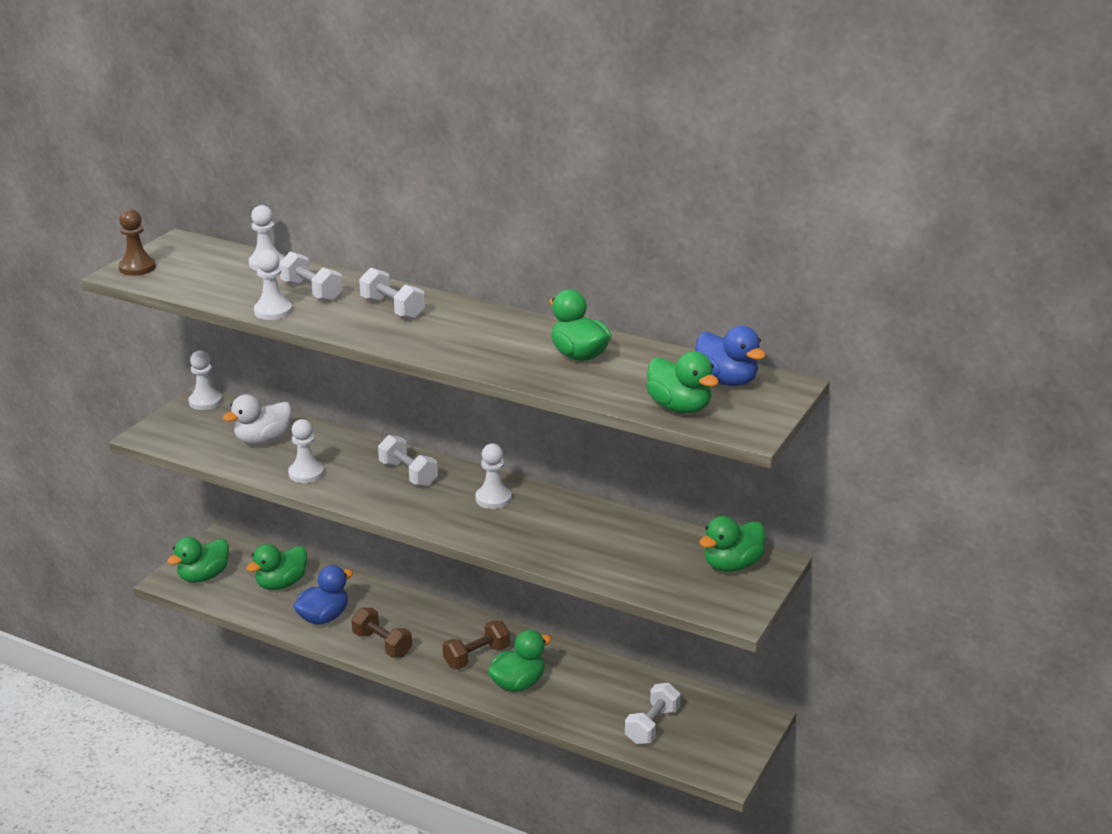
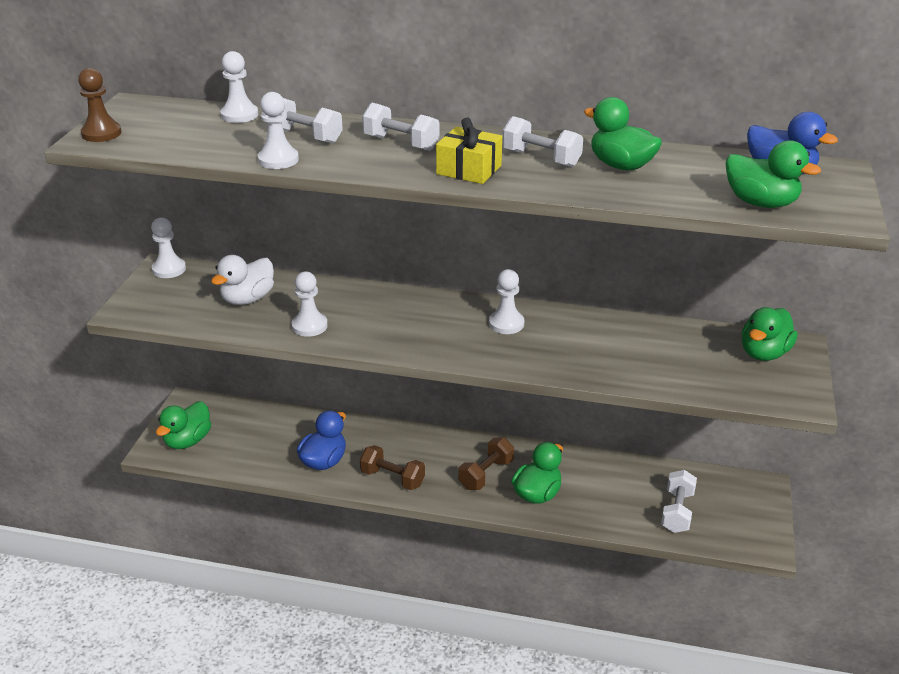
camera: 15 degrees left, 5 degrees up
green duck [246,544,307,590] -> none
white dumbbell [378,435,438,487] -> white dumbbell moved to [502,116,583,167]
none -> yellow gift [436,117,502,184]

